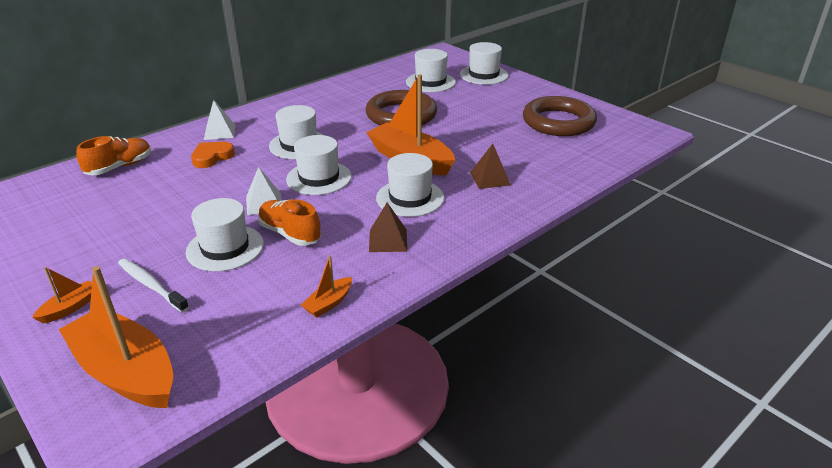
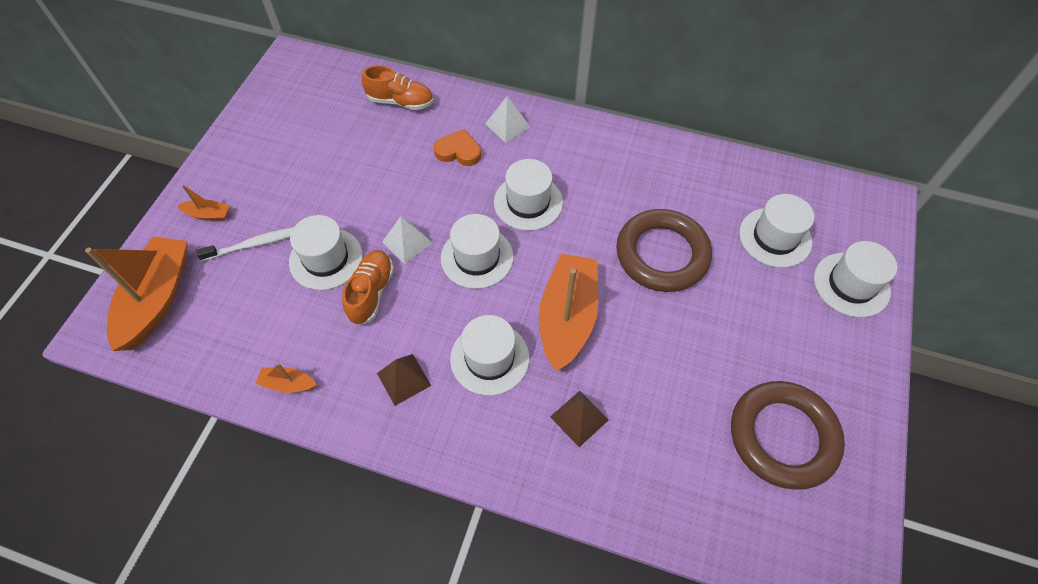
camera: 60 degrees right, 25 degrees up
white toothbrush [118,259,189,313] -> white toothbrush turned 60 degrees clockwise [196,227,294,261]

